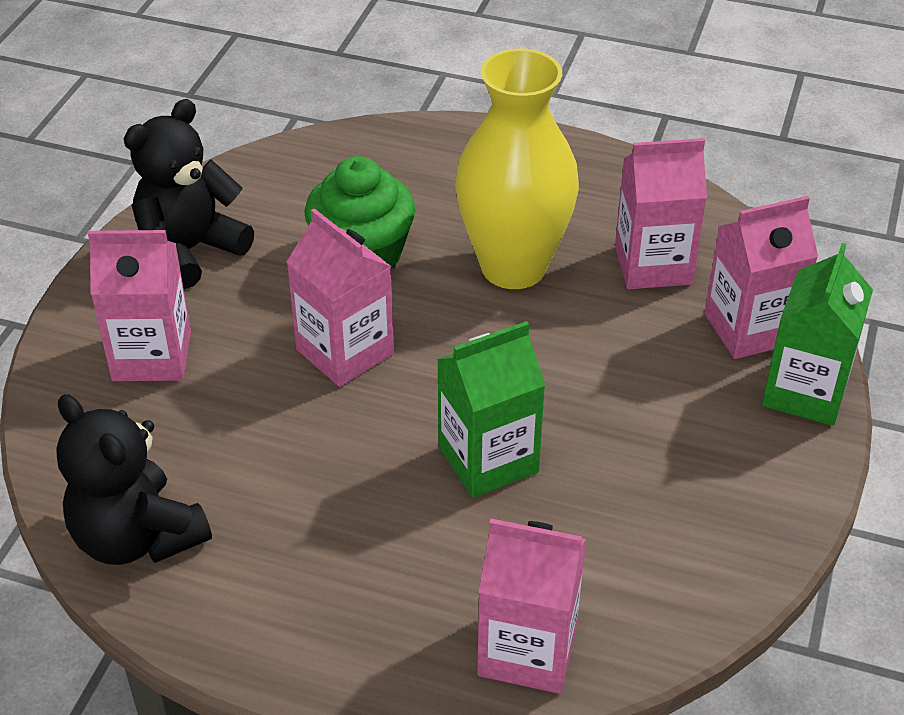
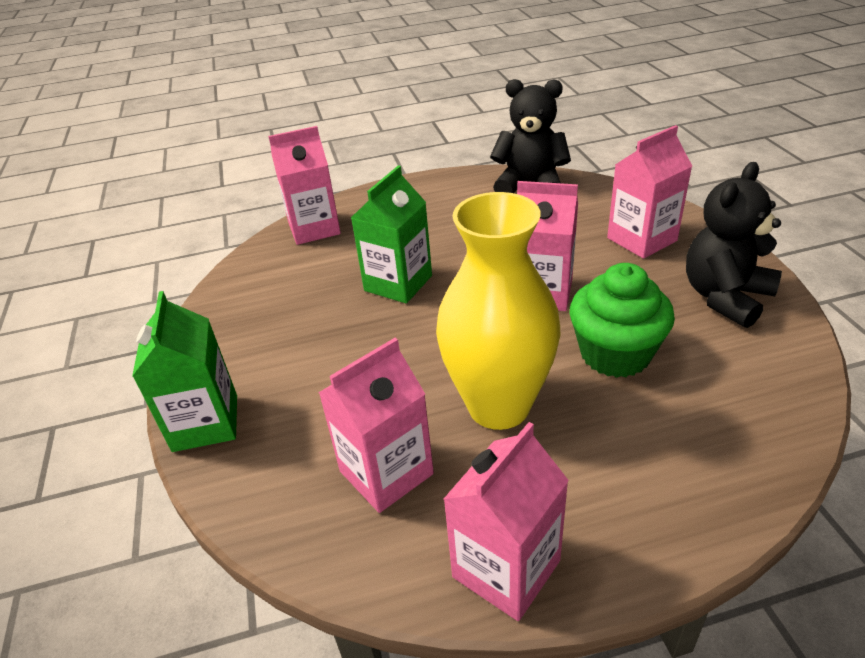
camera: 150 degrees right, 5 degrees down
black teddy bear [124,99,254,290] -> black teddy bear turned 150 degrees counterclockwise [686,162,782,328]
pink carton [704,196,818,359] -> pink carton moved to [443,422,569,621]

